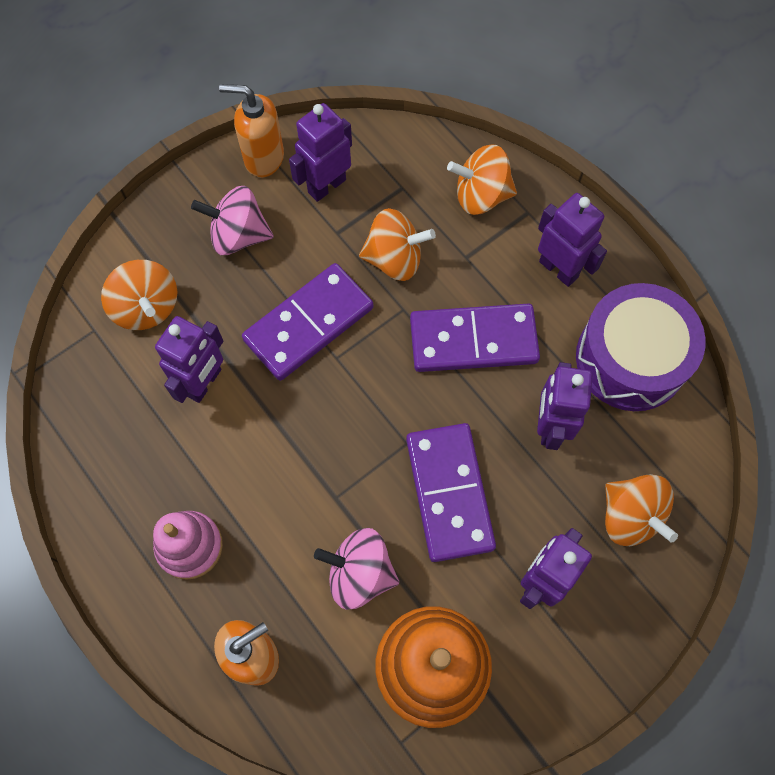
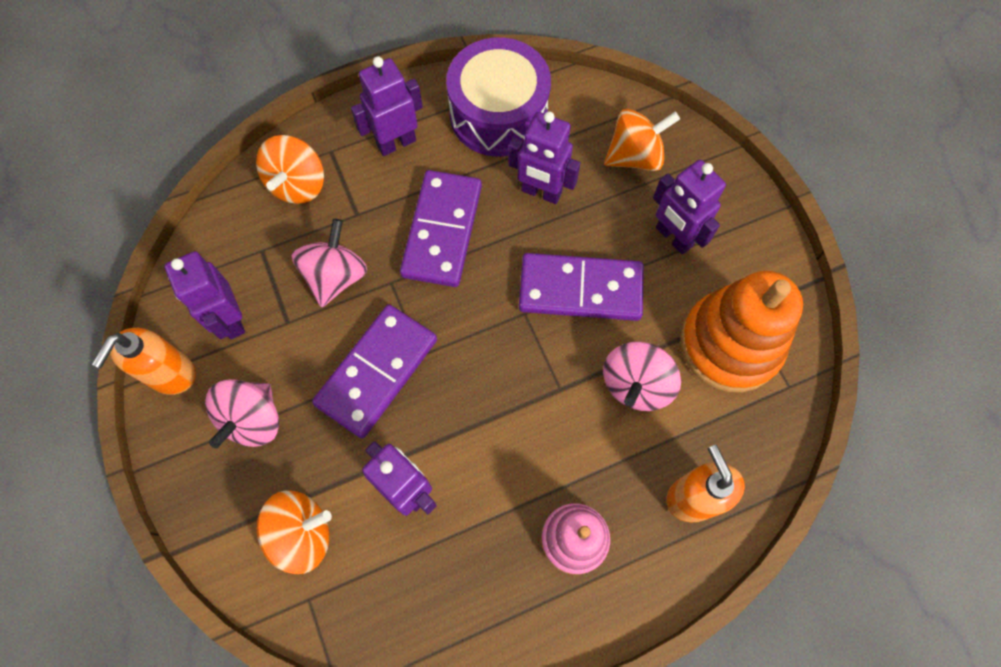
camera: 75 degrees left, 0 degrees up
purple domino [242,263,373,381] -> purple domino turned 60 degrees clockwise [312,305,437,438]
orange spinning top [359,208,436,281] -> pink spinning top [292,219,367,307]

